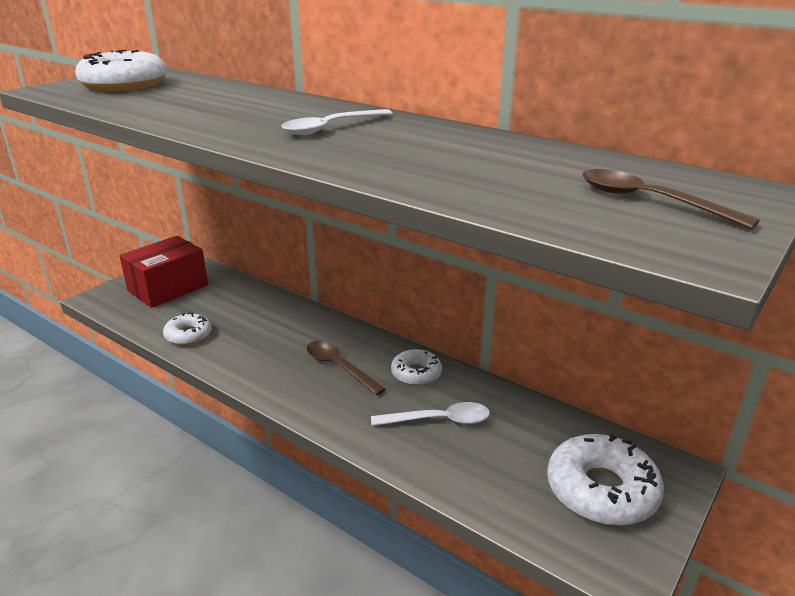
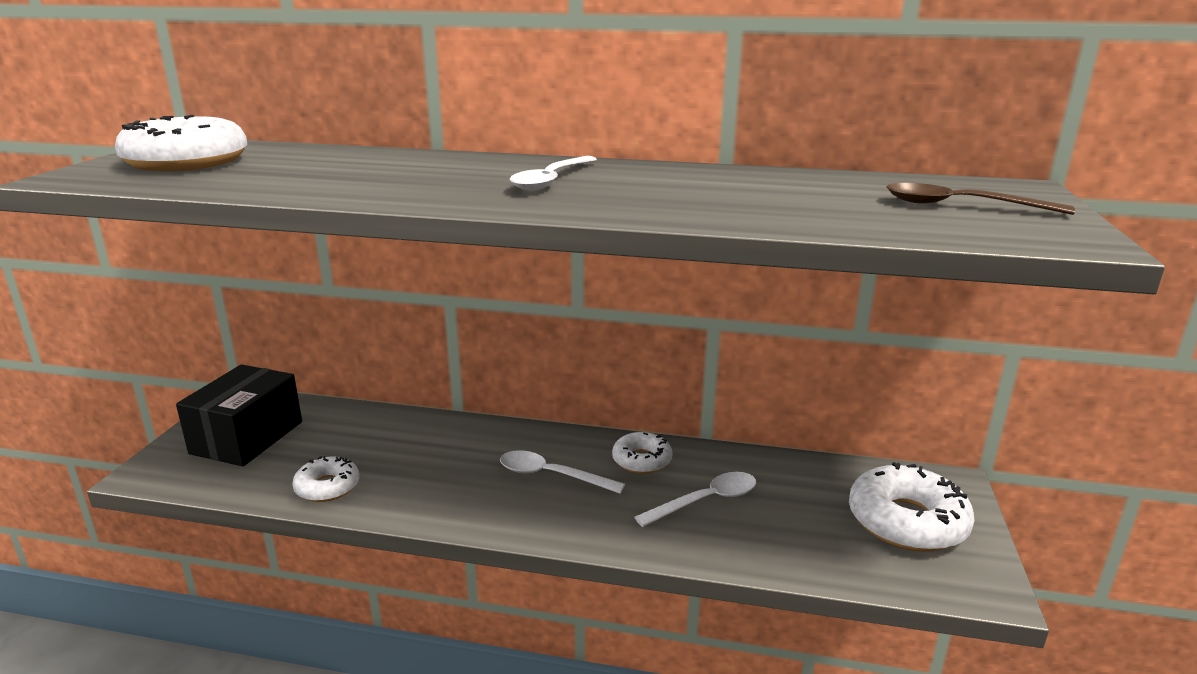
camera: 25 degrees left, 5 degrees down
red box [119,236,208,308] -> black box [176,364,302,466]
brown spoon [307,341,385,395] -> white spoon [500,450,625,494]

